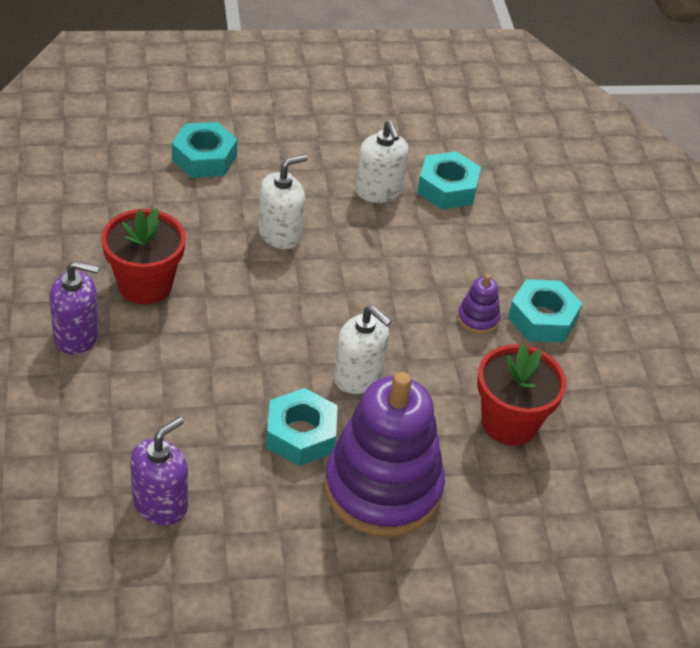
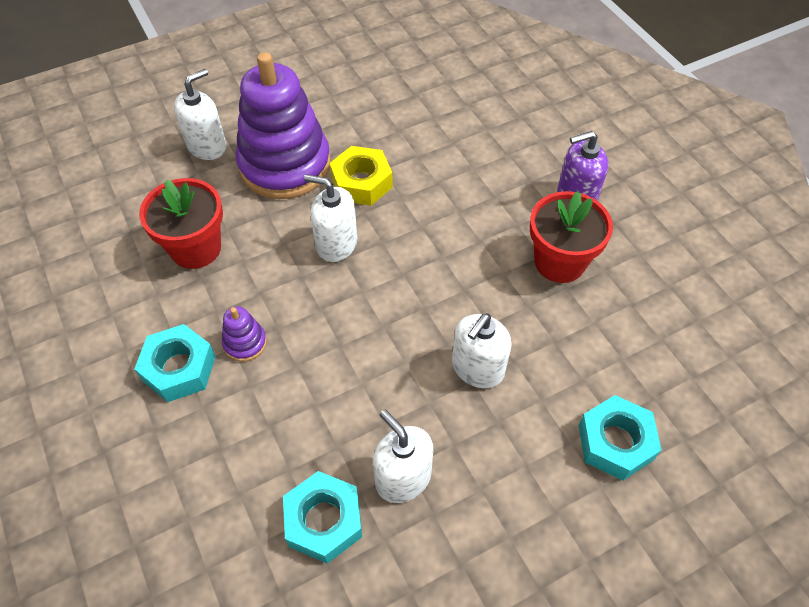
camera: 165 degrees right, 10 degrees up
purple soap dispenser [130,417,188,525] -> none
turquoise nut [266,388,338,466] -> yellow nut [329,146,393,206]
none -> white soap dispenser [174,69,226,160]

